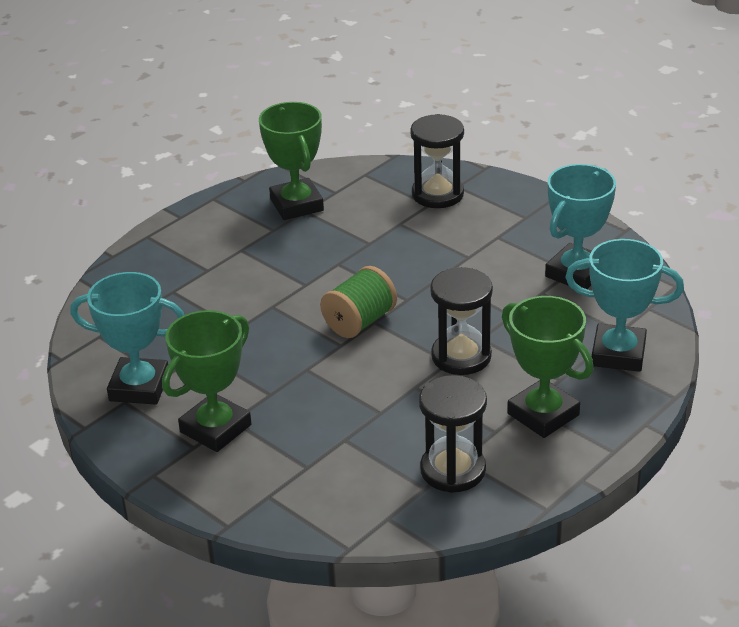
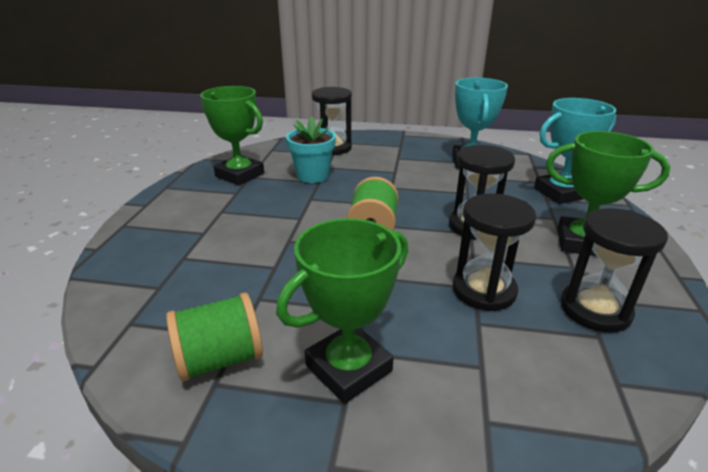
camera: 35 degrees left, 5 degrees down
turquoise trophy [70,272,184,405] -> green spool [166,292,263,381]
green trophy [162,310,252,452] -> green trophy turned 45 degrees clockwise [276,218,408,404]
none -> turquoise flower pot [286,116,336,183]
none -> black hourglass [453,193,536,311]

